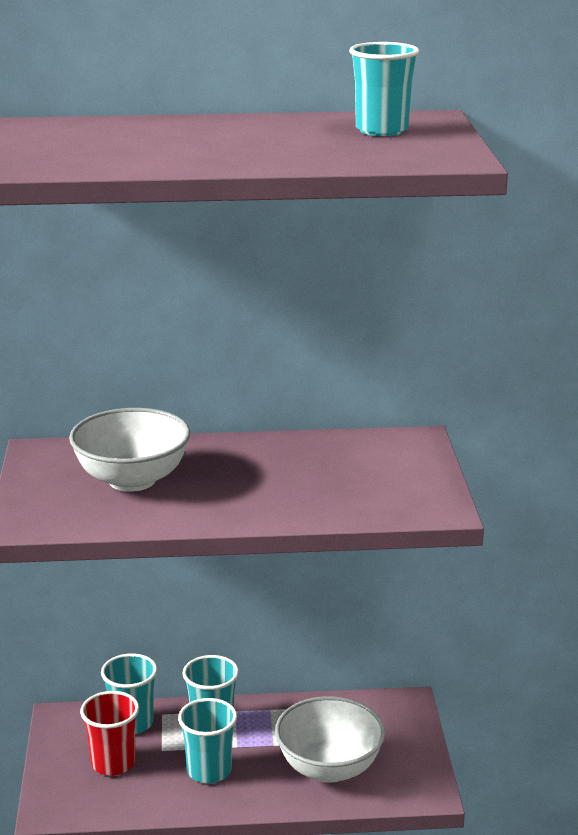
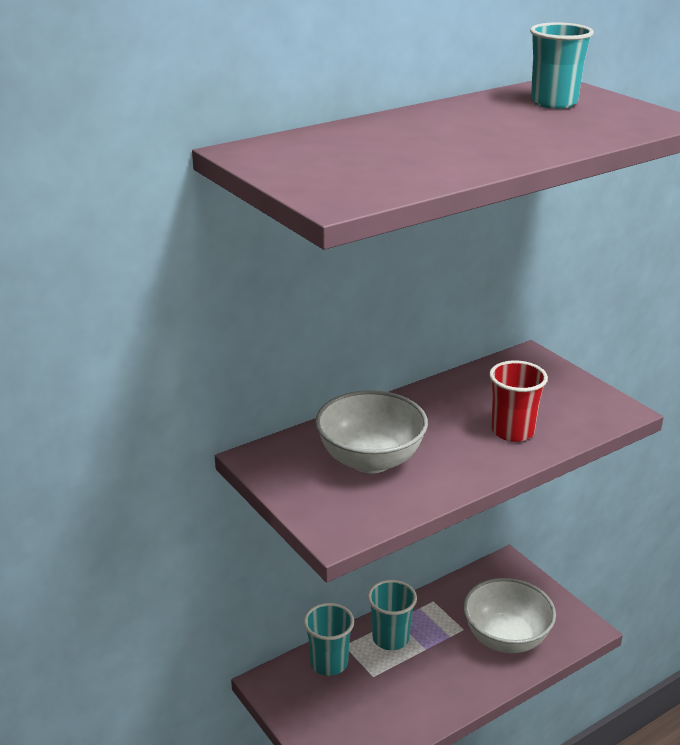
camera: 30 degrees left, 5 degrees up
red cup [80,691,139,776] -> red cup moved to [489,361,548,442]
turquoise cup [178,698,237,784] -> none

